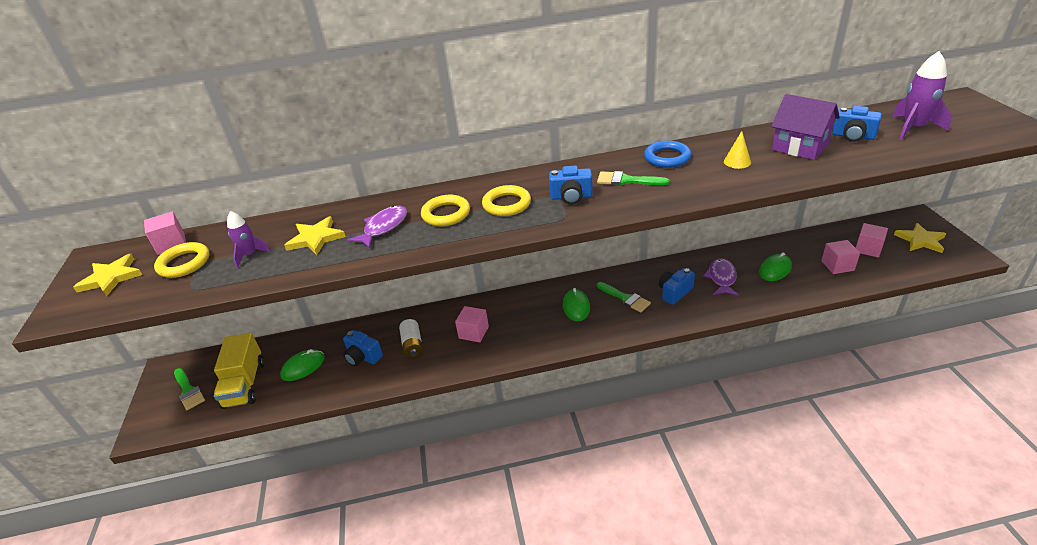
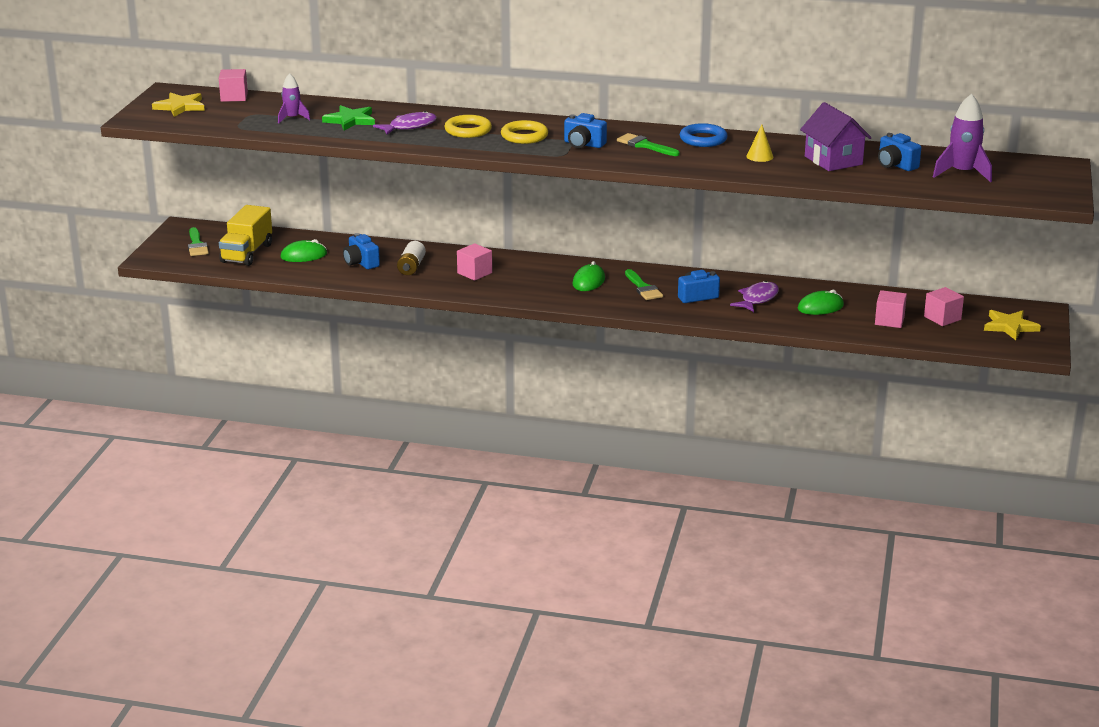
camera: 20 degrees right, 10 degrees down
yellow ring [154,242,209,278] -> none
yellow star [284,216,346,255] -> green star [322,105,375,131]

